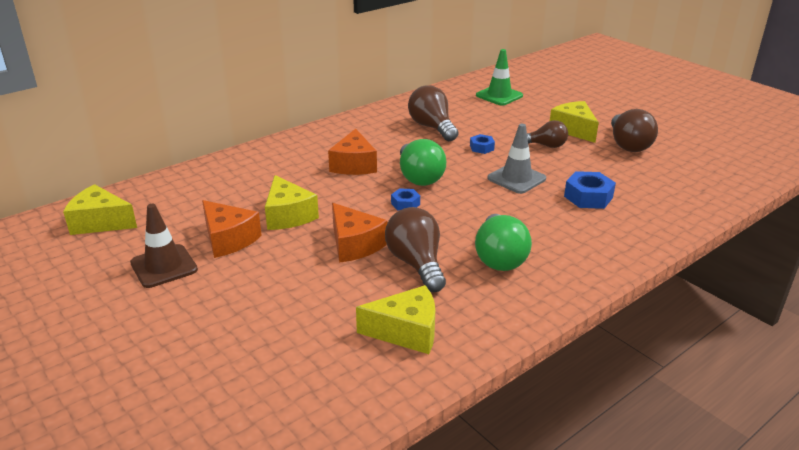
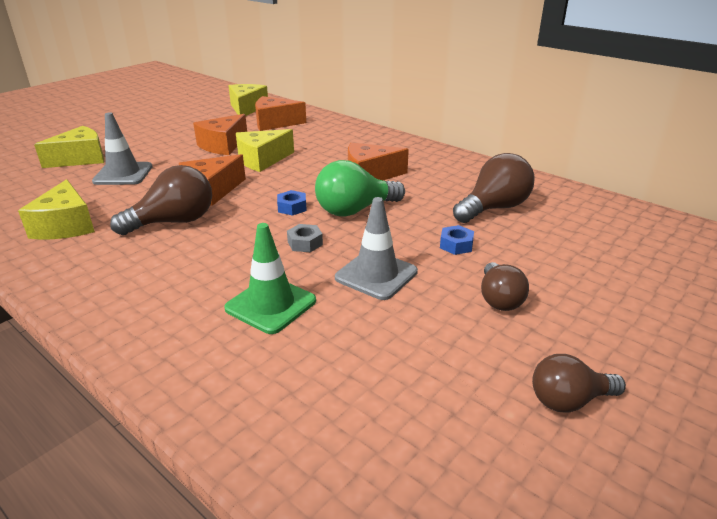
camera: 80 degrees right, 0 degrees up
brown traffic cone [130,204,198,288] -> none
green light bulb [475,214,532,271] -> none
green traffic cone [476,49,523,105] -> green traffic cone moved to [224,223,316,334]
yellow cheese [550,101,599,143] -> yellow cheese moved to [34,126,104,168]
blue nut [564,171,616,209] -> none
brown light bulb [611,109,658,152] -> brown light bulb [532,354,626,413], size x0.64
none -> grey traffic cone [92,112,153,185]
none -> orange cheese [255,96,306,131]
none -> grey nut [287,224,323,252]

